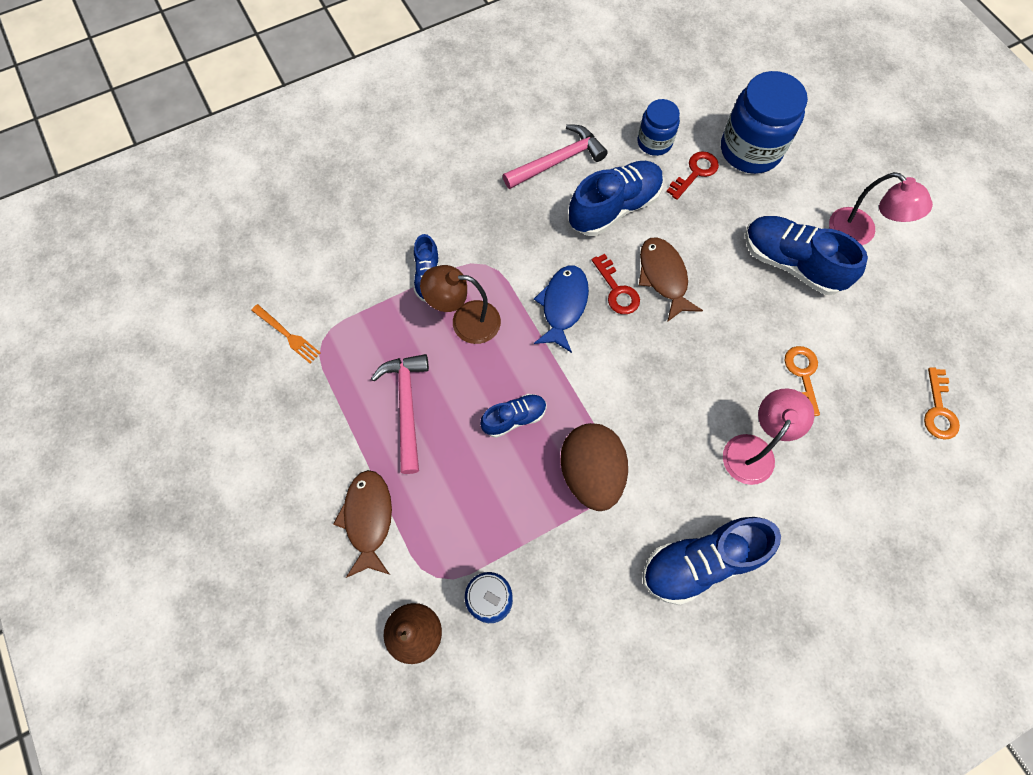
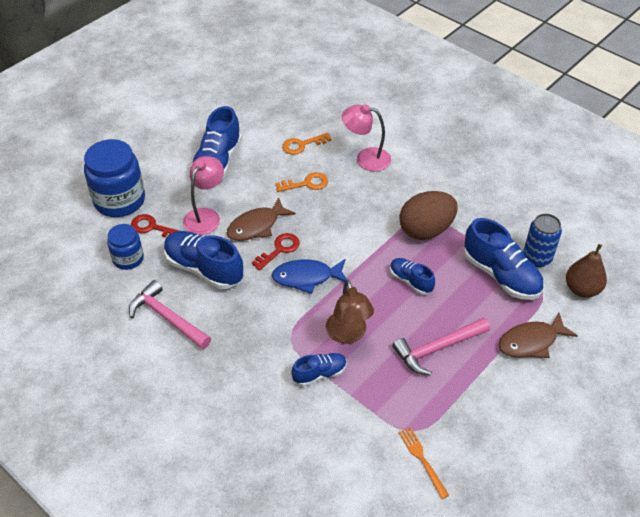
camera: 110 degrees left, 20 degrees down
orange fork [251,304,321,363] -> orange fork turned 45 degrees counterclockwise [398,427,449,499]
blue shoe [643,517,781,605] -> blue shoe moved to [464,218,543,300]
pink lamp [829,172,933,245] -> pink lamp moved to [183,156,224,235]
orange key [924,367,960,440] -> orange key moved to [276,172,328,192]

